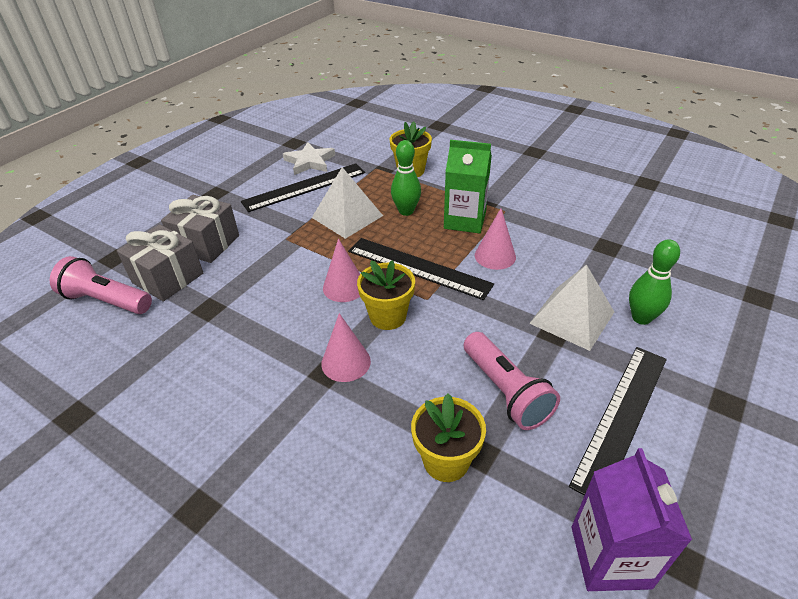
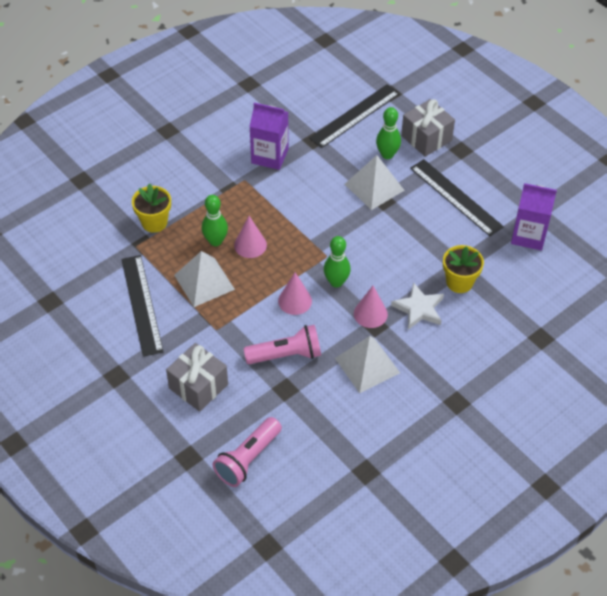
camera: 75 degrees left, 10 degrees up
grey gift [117,224,203,302] -> grey gift moved to [401,99,455,157]
white star [283,142,335,175] -> white star moved to [391,282,444,330]
black ruler [348,238,494,300] -> black ruler moved to [309,84,400,148]
yellow flower pot [357,260,415,330] -> green bowling pin [324,236,351,287]
green carton [444,140,492,233] -> none
pink flashlight [464,332,560,430] -> pink flashlight moved to [244,325,321,364]
pink cone [475,208,516,270] -> pink cone moved to [234,216,267,258]
none -> purple carton [249,103,289,170]
none -> white pyramid [335,336,400,393]

